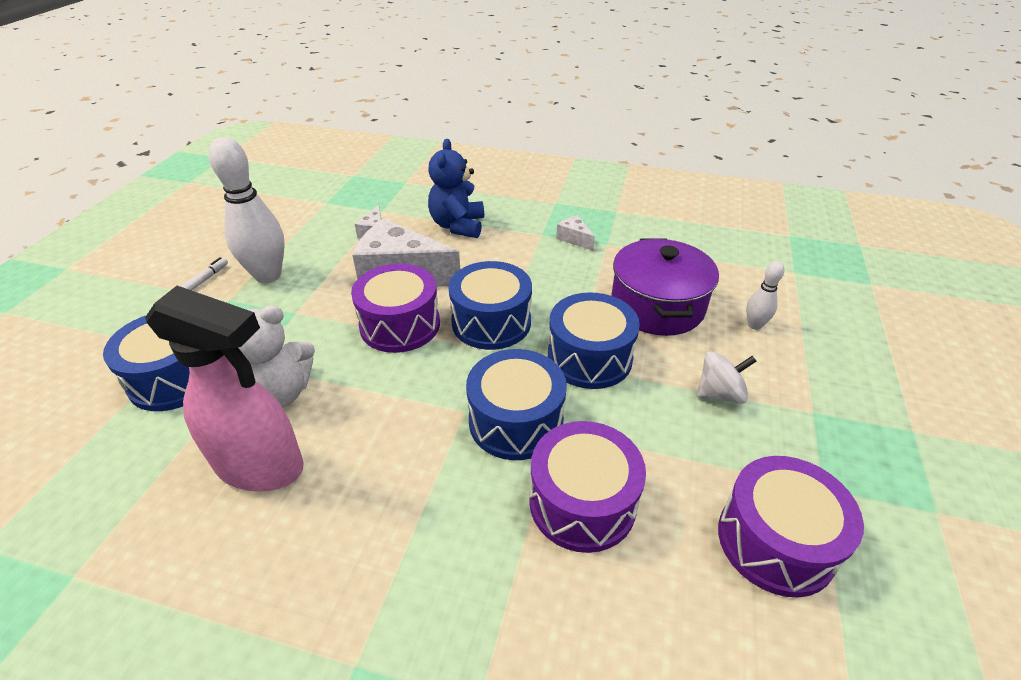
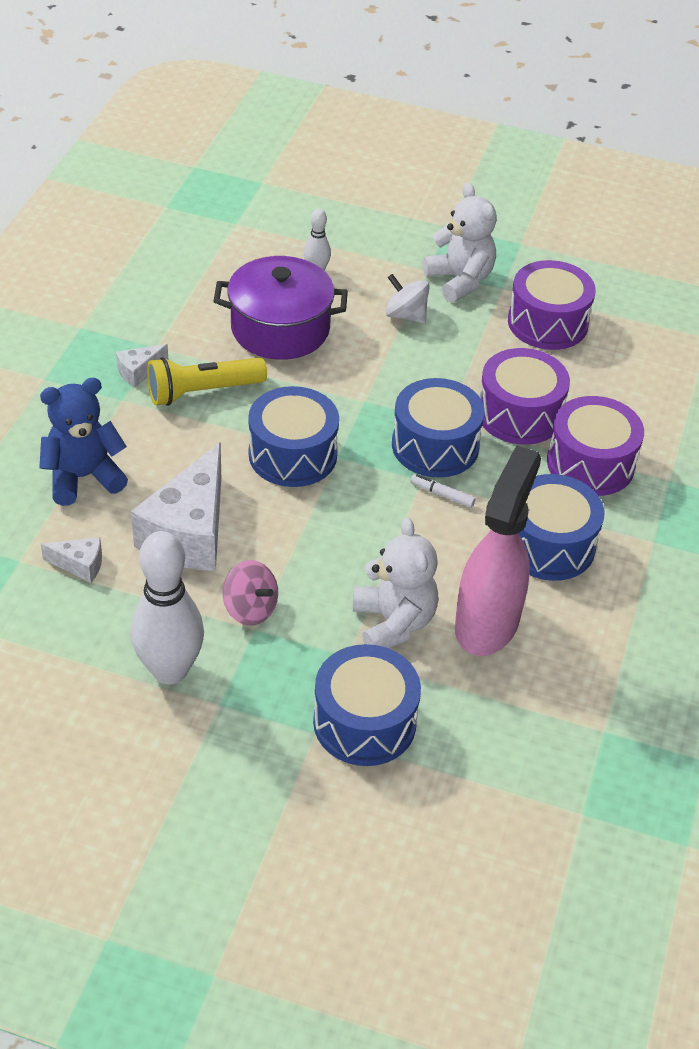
camera: 90 degrees left, 5 degrees up
white marker [180,257,228,291] -> white marker moved to [410,474,475,508]
purple drum [351,263,440,353] -> purple drum moved to [547,396,644,496]
blue teddy bear [428,139,484,238] -> blue teddy bear turned 150 degrees clockwise [39,378,128,506]
blue drum [548,292,640,389] -> blue drum moved to [518,474,604,581]
white spinning top [697,352,757,404] -> white spinning top turned 45 degrees counterclockwise [385,274,430,323]
none -> yellow flashlight [147,357,267,406]
none -> pink spinning top [223,560,278,626]
none -> white teddy bear [423,183,497,303]

